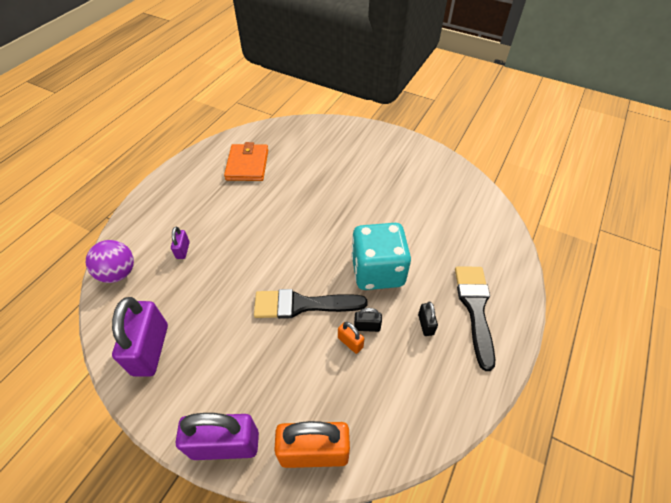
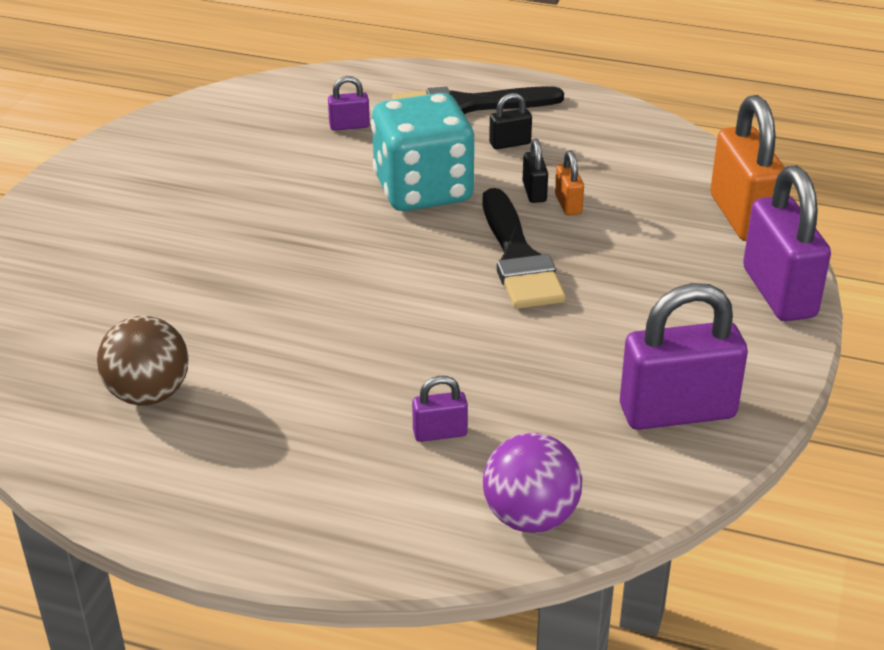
camera: 100 degrees left, 15 degrees down
orange wallet [224,142,268,181] -> brown ball [97,316,189,405]
orange padlock [338,322,364,354] -> orange padlock turned 45 degrees counterclockwise [555,150,584,215]
none -> purple padlock [328,76,370,131]

